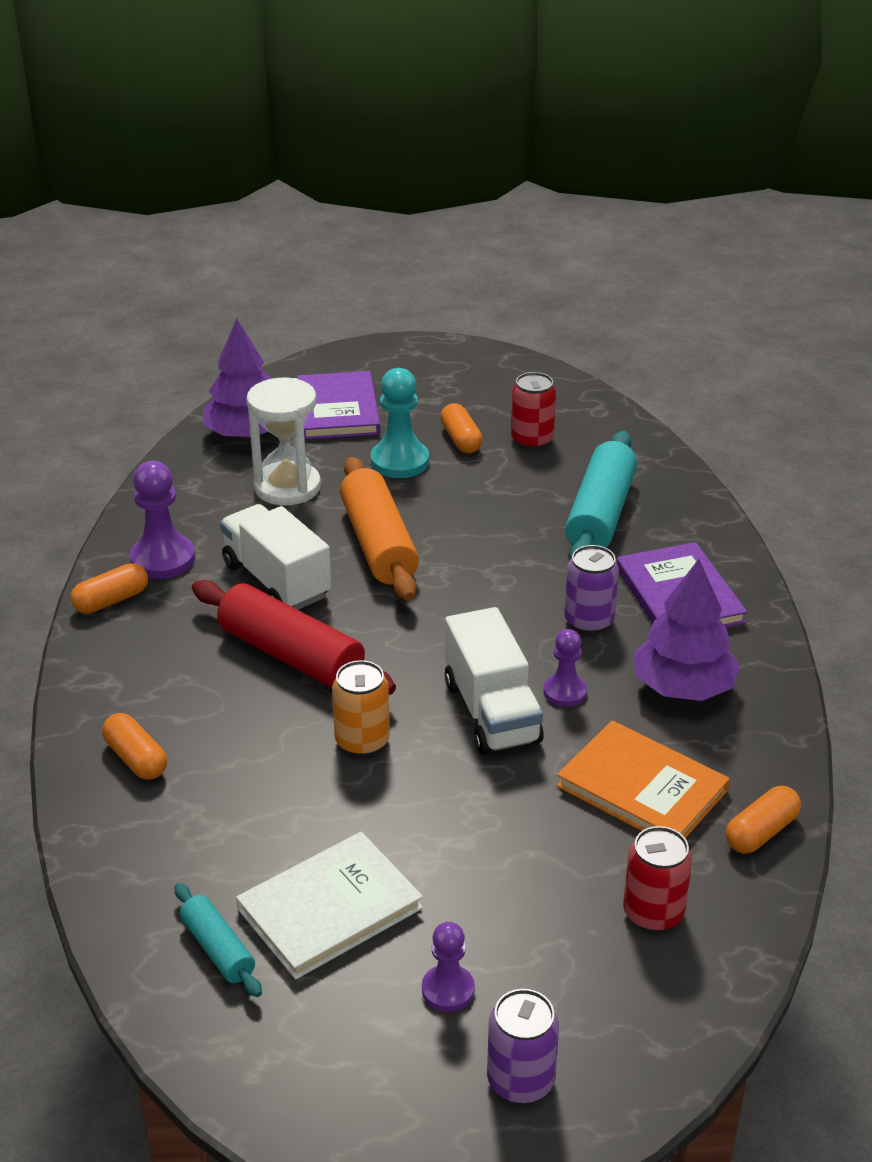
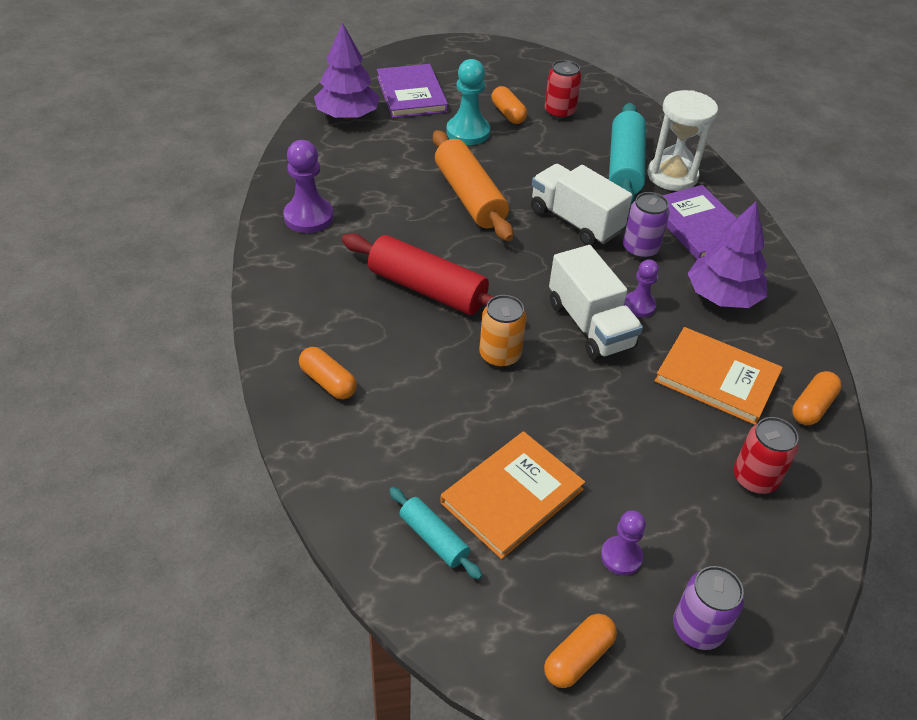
camera: 10 degrees left, 10 degrees up
orange capsule [71,563,148,614] -> orange capsule moved to [544,614,617,688]
white truck [220,504,331,610] -> white truck moved to [531,164,633,246]
white book [236,832,423,980] -> orange book [440,431,585,559]
white hourglass [247,378,321,505] -> white hourglass moved to [648,90,718,191]

